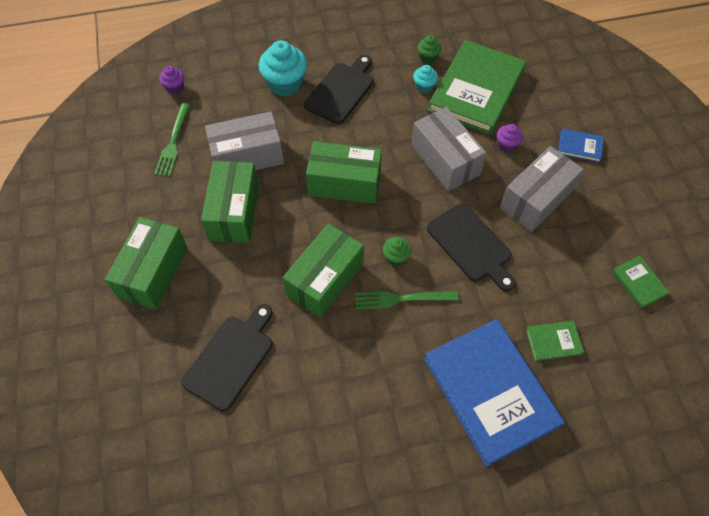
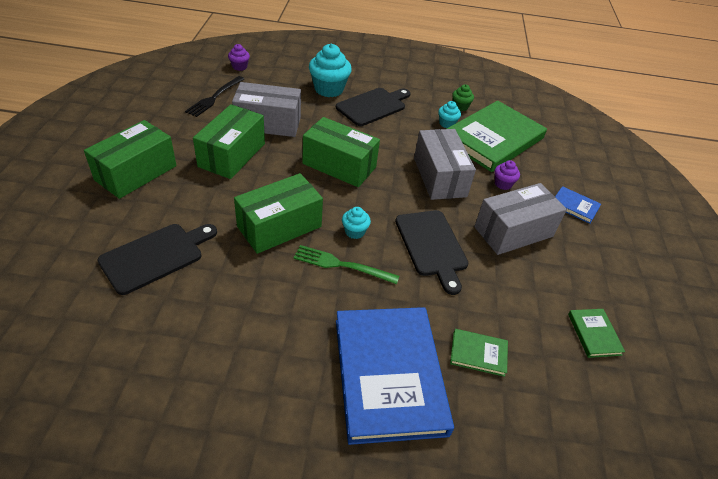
camera: 15 degrees right, 15 degrees down
green fork [154,103,191,177] -> black fork [185,76,244,117]
green cupcake [383,237,411,266] -> turquoise cupcake [342,207,371,239]

